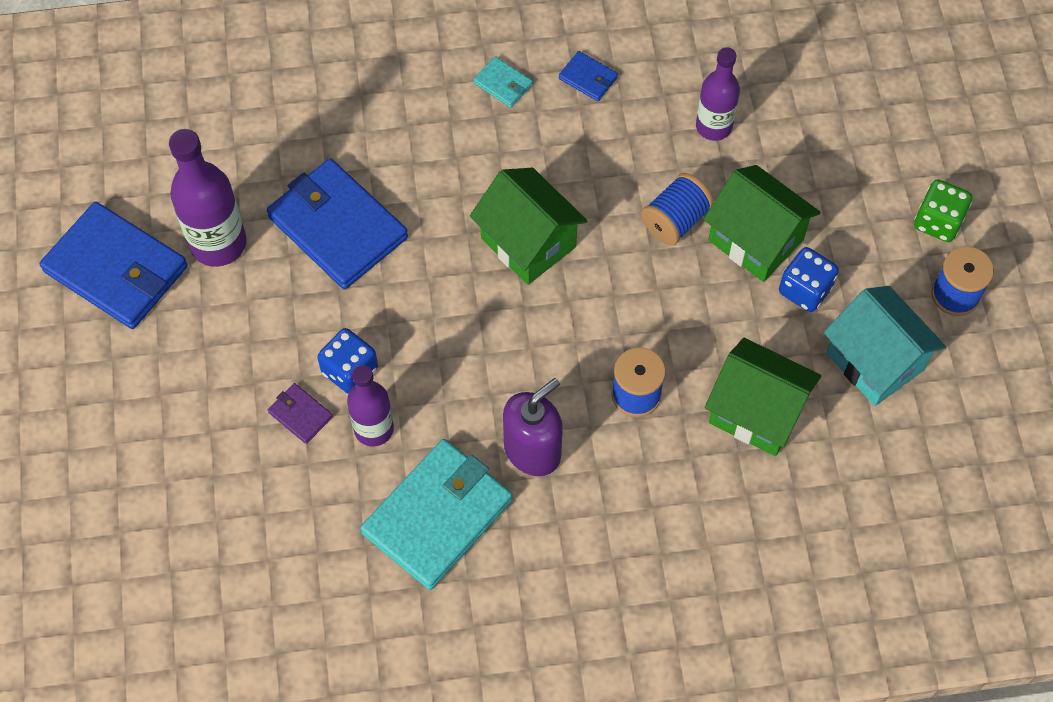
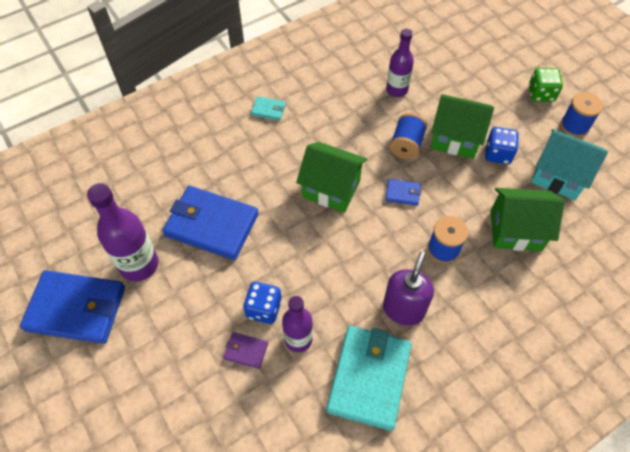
camera: 25 degrees left, 5 degrees down
blue wallet [559,51,618,101] -> blue wallet moved to [385,179,421,206]

